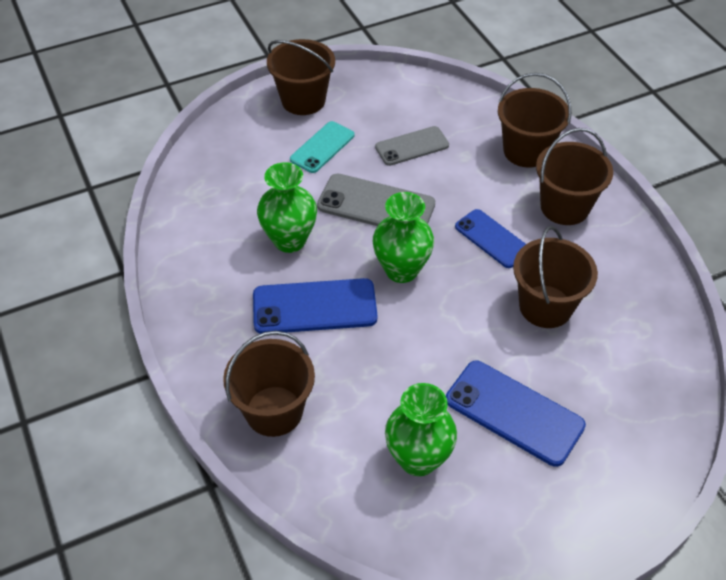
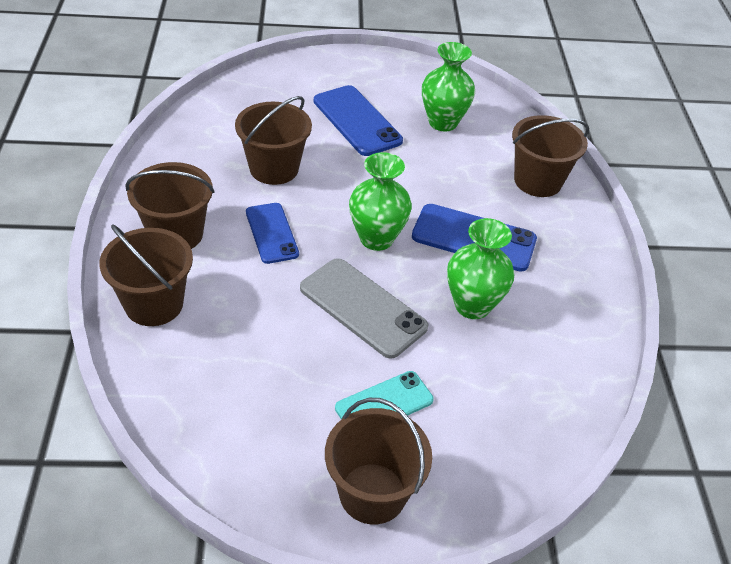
camera: 160 degrees left, 5 degrees down
grey phone [375,126,449,166] -> none

